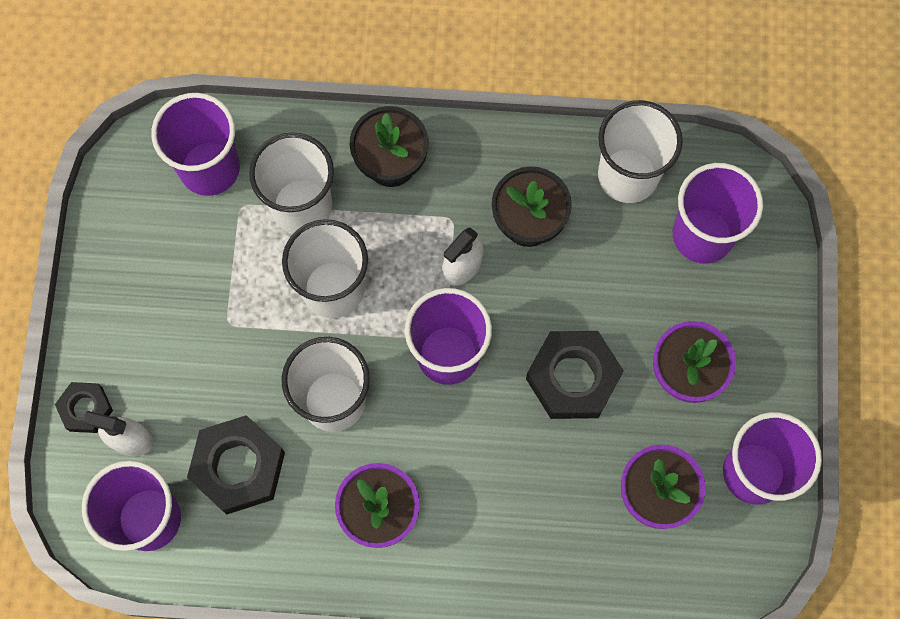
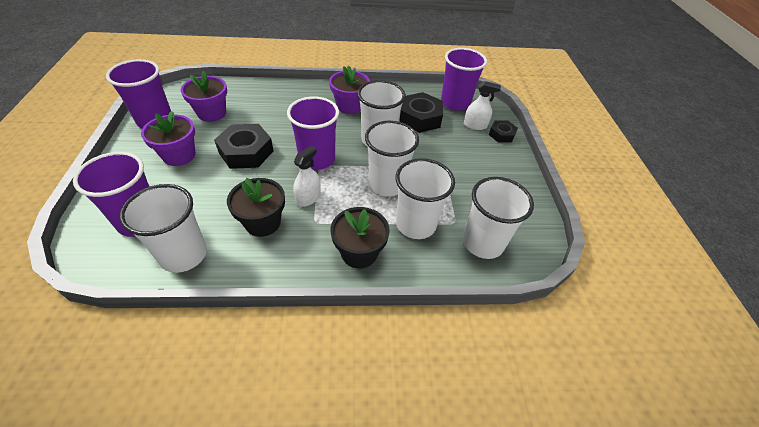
camera: 170 degrees right, 25 degrees down
purple cup [151,93,240,196] -> white cup [463,177,534,259]

